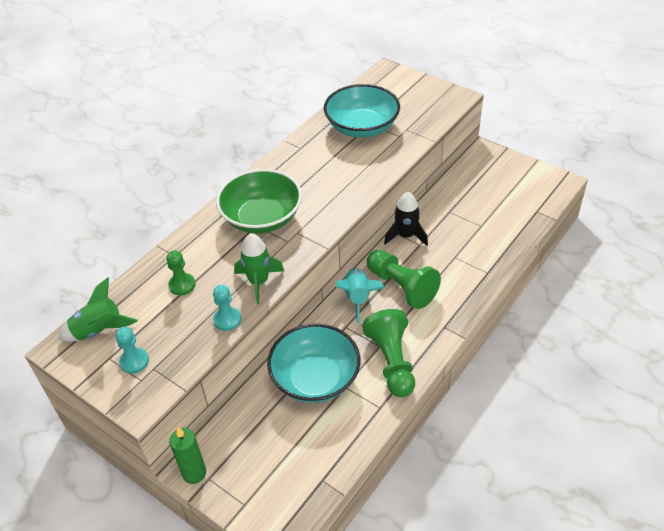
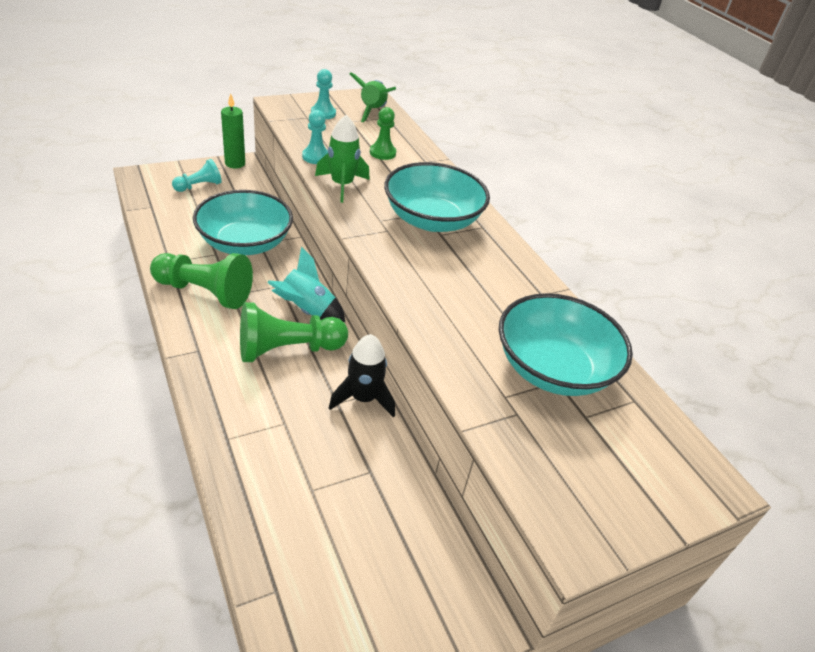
camera: 110 degrees right, 5 degrees down
green bowl [216,169,302,234] -> turquoise bowl [384,162,490,232]
none -> turquoise pawn [172,159,222,192]

